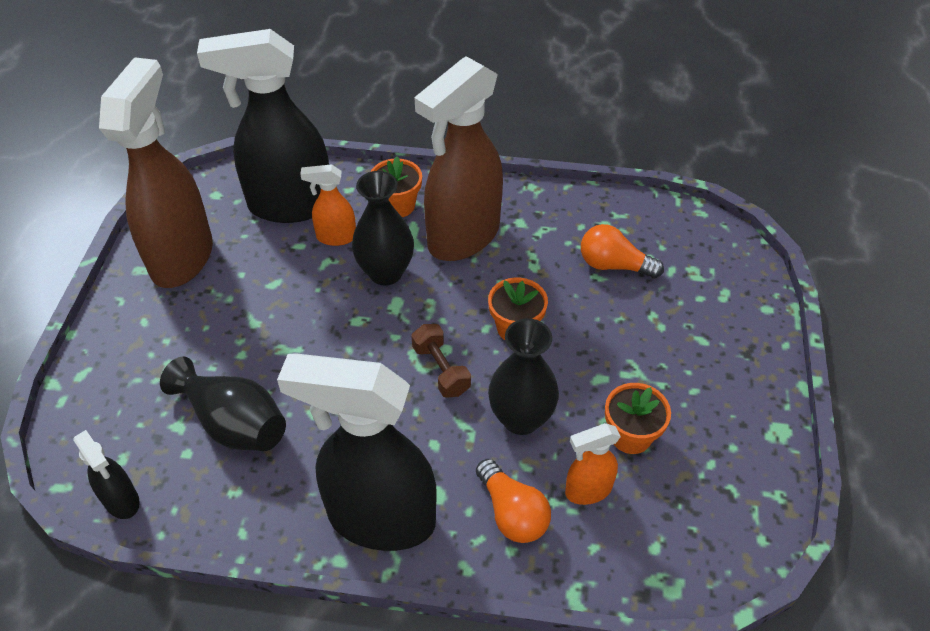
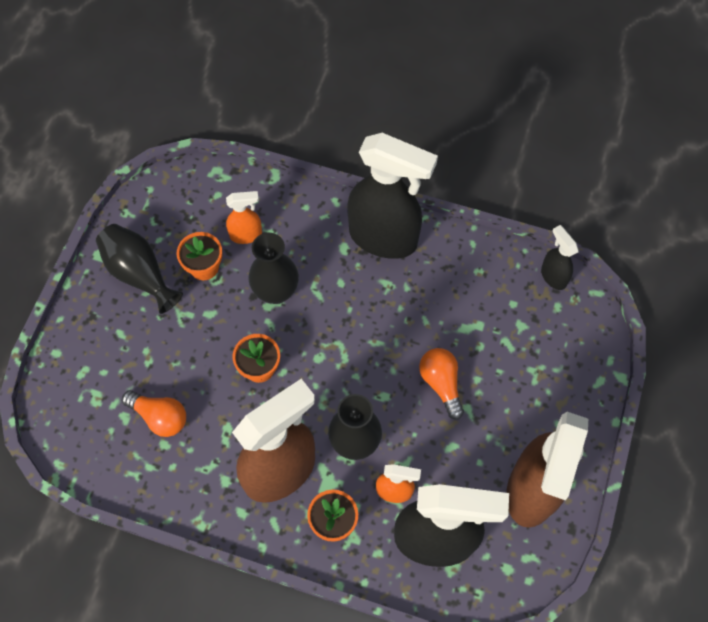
camera: 170 degrees left, 15 degrees up
black vase [160,357,286,451] -> black vase moved to [96,224,183,314]
brown dumbbell [411,324,471,398] -> none
orange light bulb [476,459,551,543] -> orange light bulb moved to [419,348,464,420]

